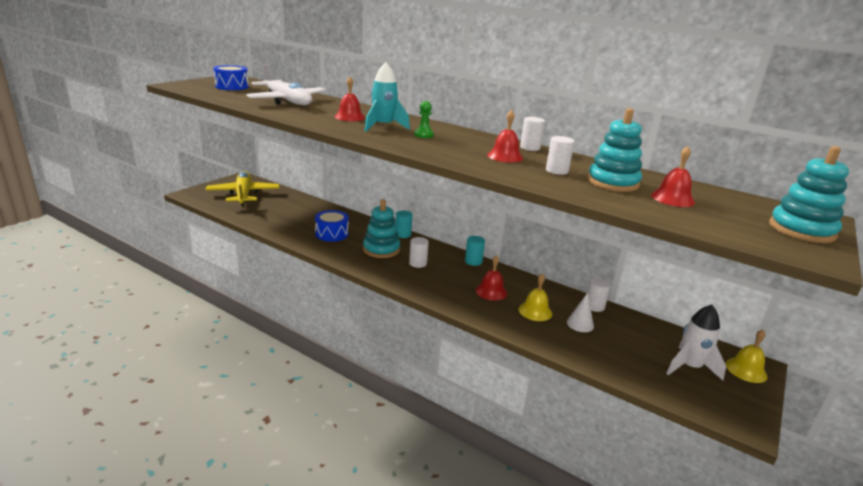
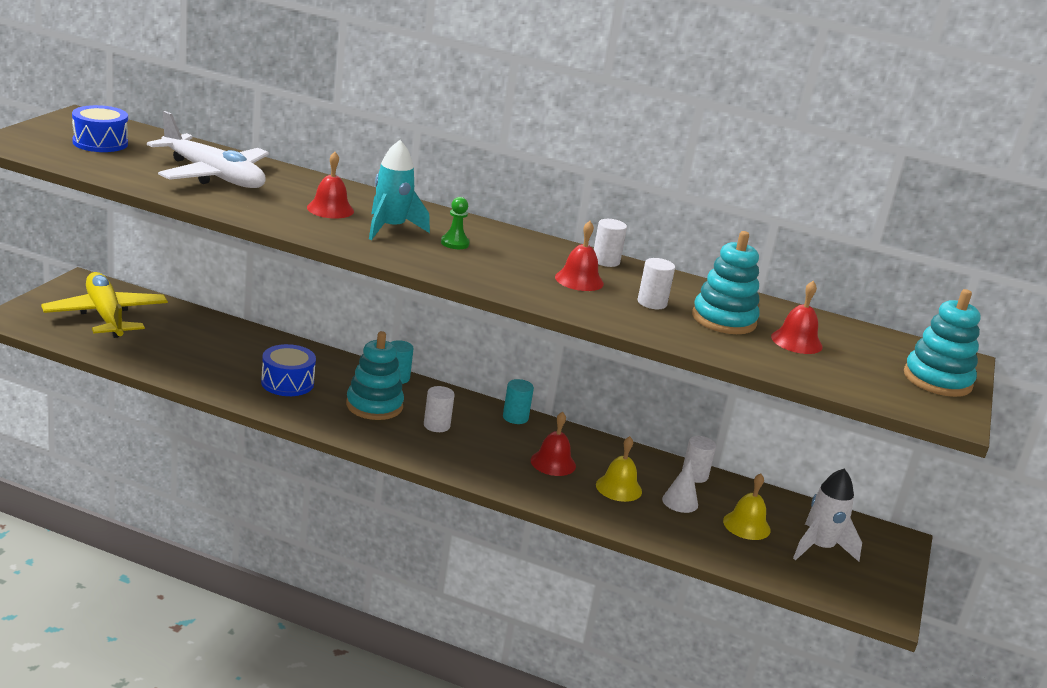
camera: 15 degrees left, 0 degrees up
yellow bell [726,330,768,383] -> yellow bell moved to [723,473,771,540]

